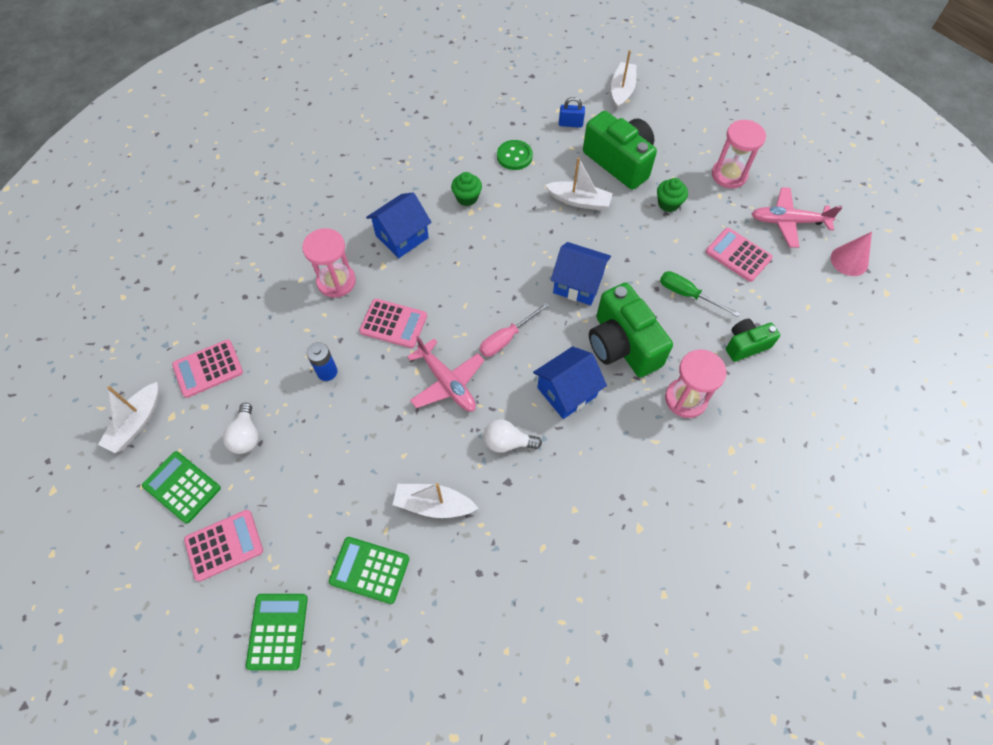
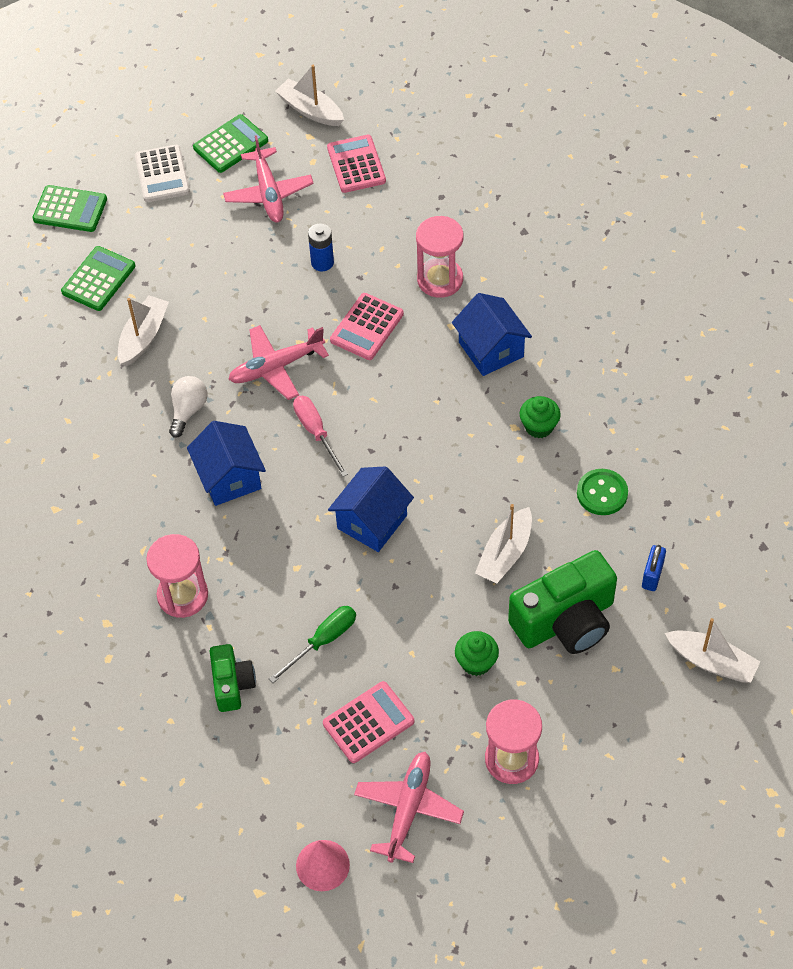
camera: 105 degrees right, 5 degrees down
pink calculator [184,510,263,582] -> white calculator [135,145,190,202]
white light bulb [223,403,258,454] -> pink plane [223,135,314,223]
green camera [589,282,673,377] -> none

